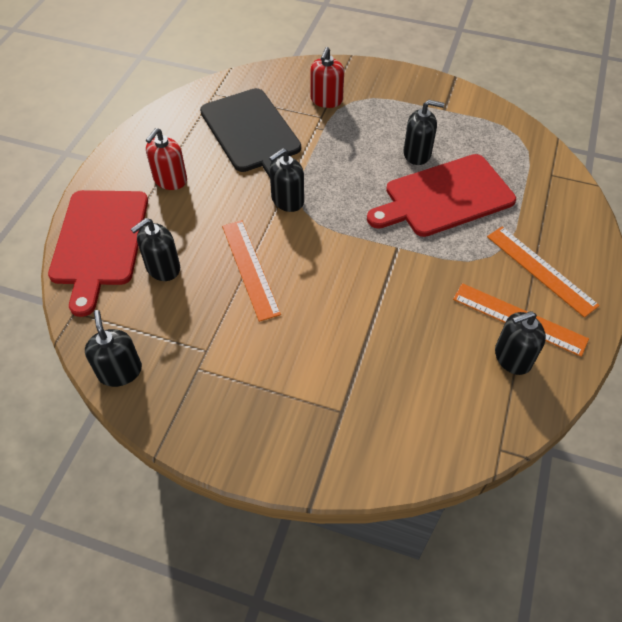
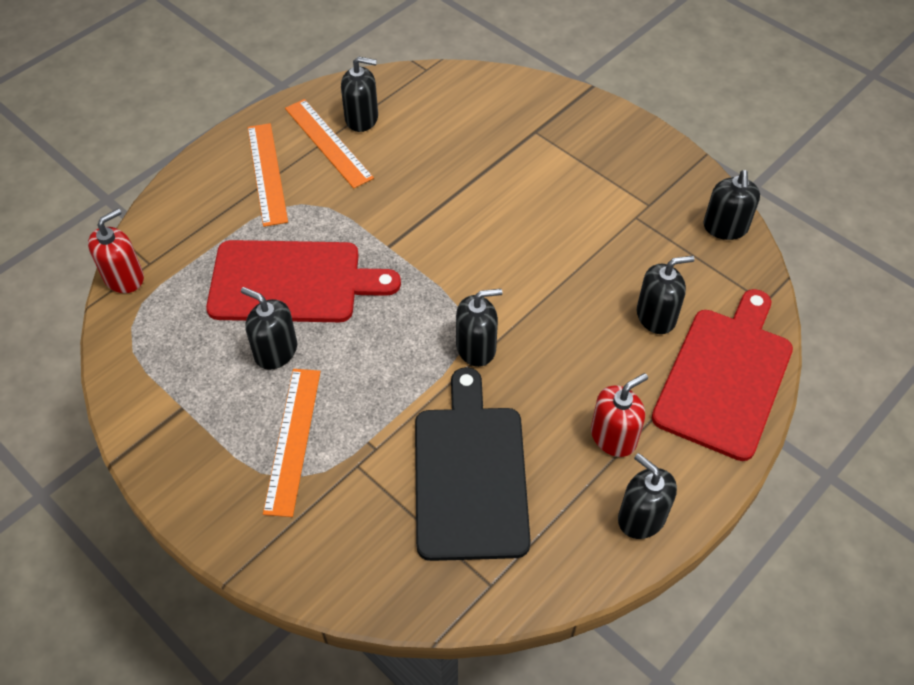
camera: 155 degrees left, 0 degrees up
orange ruler [222,220,281,322] -> orange ruler moved to [263,369,321,517]
red soap dispenser [310,47,344,108] -> red soap dispenser moved to [88,209,144,293]
none -> black soap dispenser [618,453,677,539]

